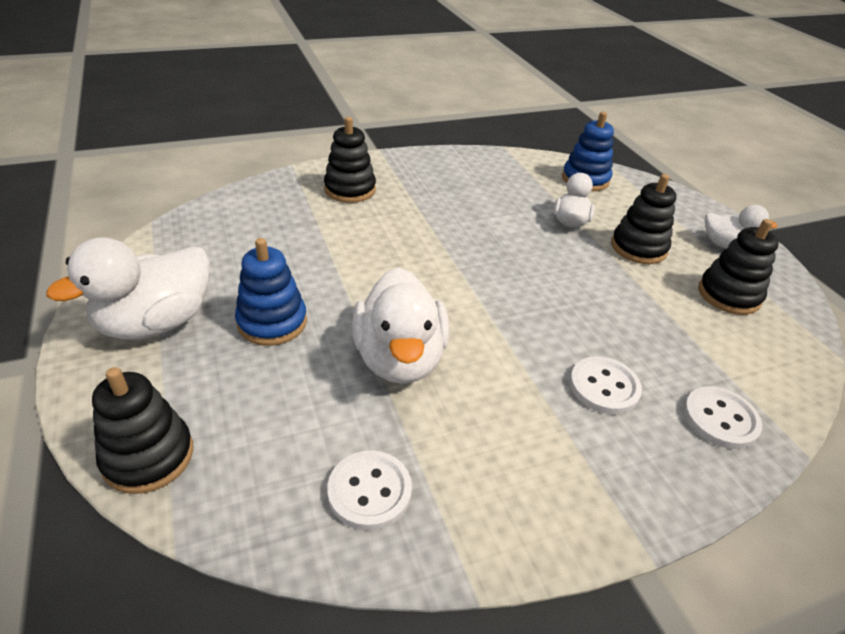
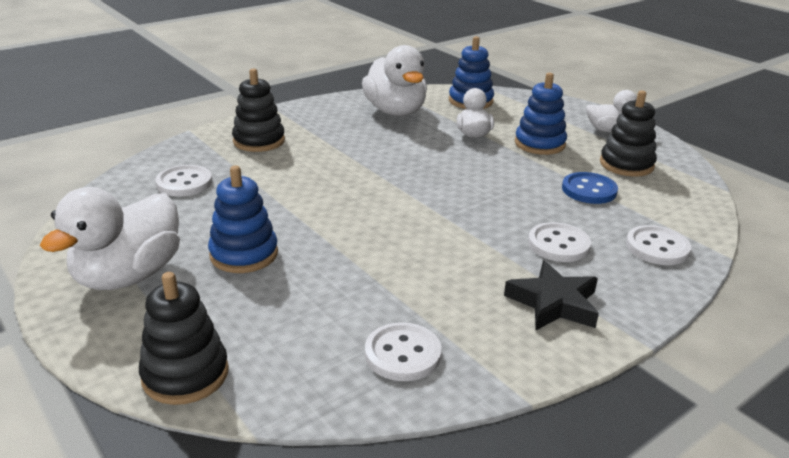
camera: 15 degrees left, 10 degrees down
white duck [352,267,449,384] -> white duck moved to [362,45,427,116]
black stacking toy [611,174,676,264] -> blue stacking toy [515,73,567,155]
none -> white button [155,165,212,197]
none -> black star [504,260,599,330]
none -> blue button [562,172,618,204]

